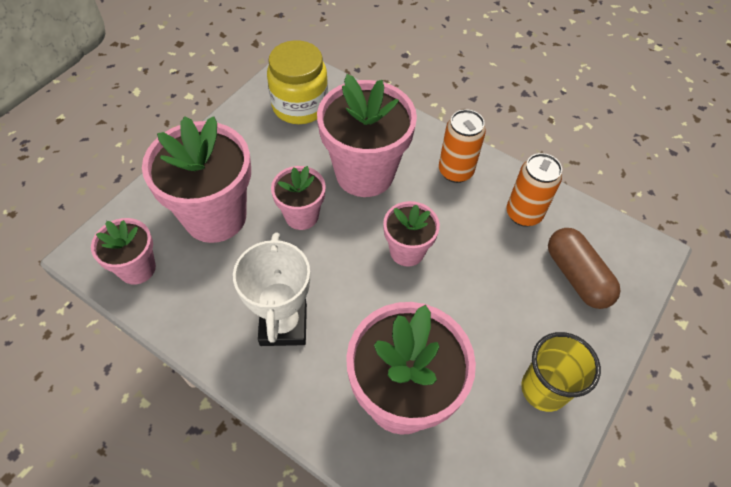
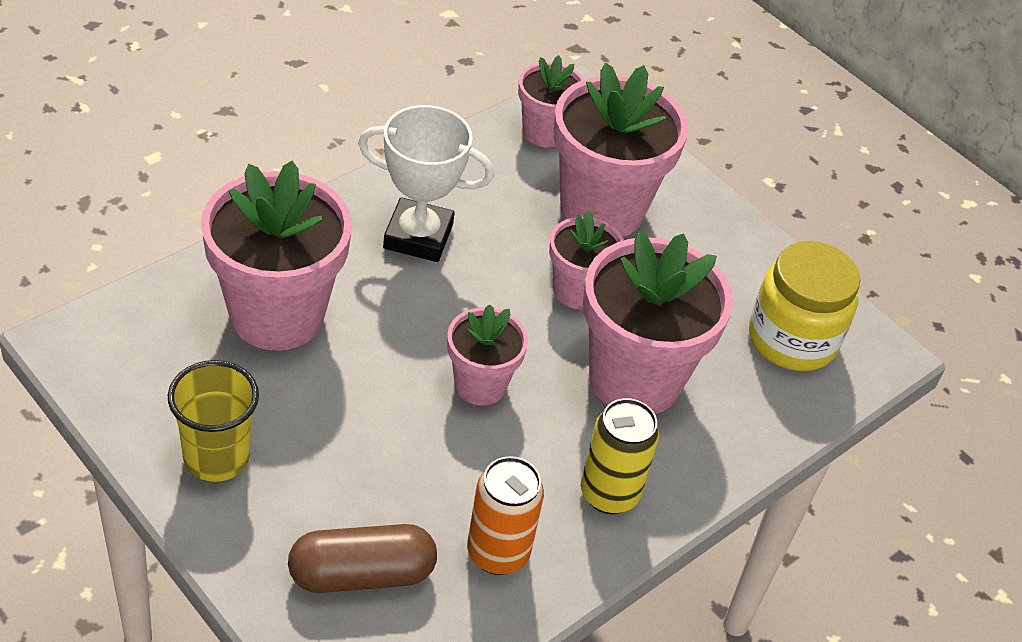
camera: 100 degrees right, 10 degrees down
orange can [439,109,486,183] -> yellow can [581,398,659,514]

